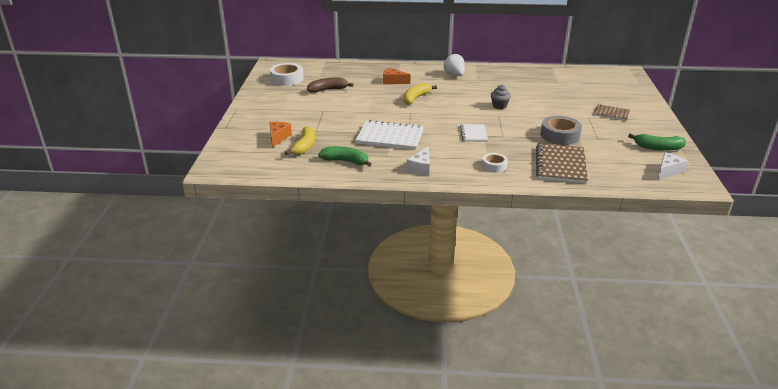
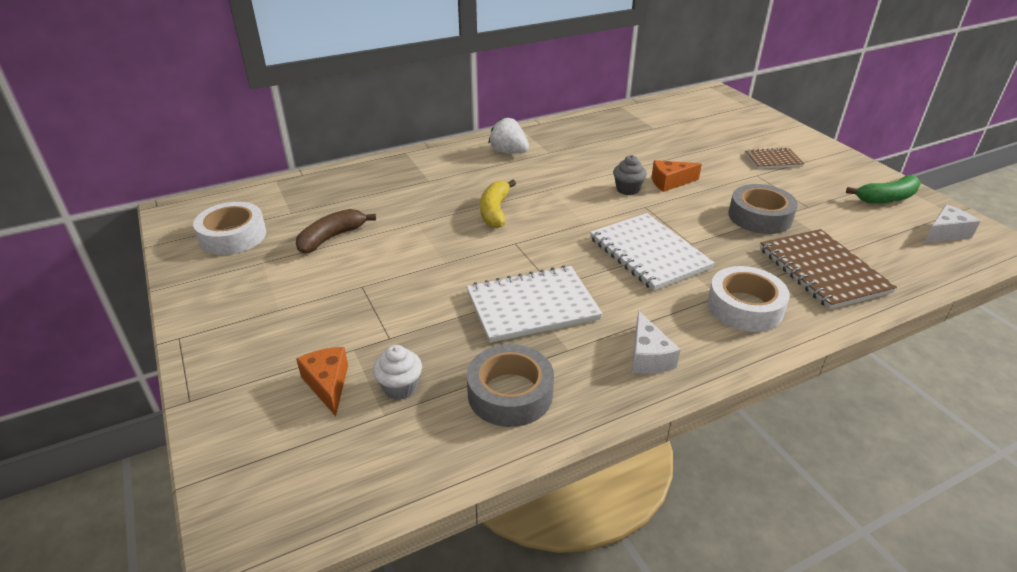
camera: 30 degrees left, 5 degrees up
yellow banana [285,126,315,155] -> white cupcake [373,345,422,400]
green banana [318,146,372,167] -> grey tape [467,344,554,427]
orange cheese [383,68,410,84] -> orange cheese moved to [652,160,702,192]
white notebook [460,124,488,142] -> white notebook [590,213,715,291], size x1.79
white tape [482,153,508,173] -> white tape [707,266,790,332], size x1.68
white cheese [658,152,688,180] -> white cheese turned 45 degrees clockwise [924,204,980,243]

